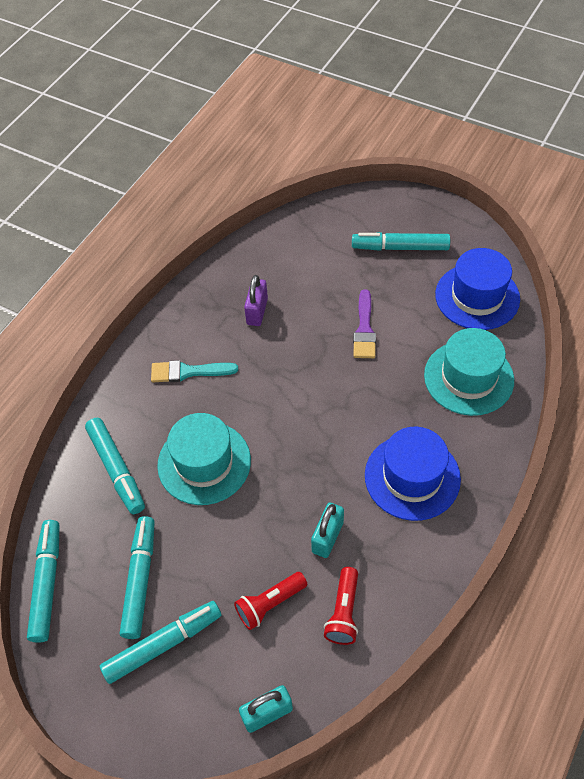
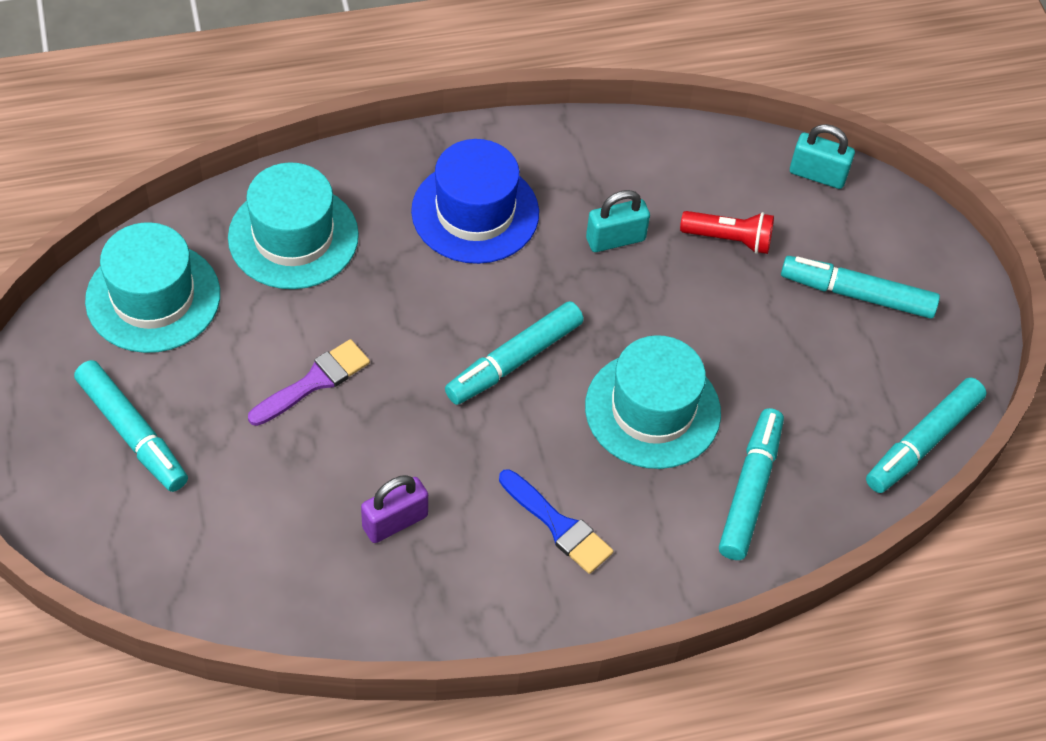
camera: 140 degrees left, 0 degrees up
turquoise marker [120,516,155,639] -> turquoise marker moved to [445,301,584,405]
turquoise brush [151,360,238,382] -> blue brush [499,469,613,574]
red flashlight [324,567,358,645] -> none
blue hat [435,248,520,330] -> turquoise hat [85,222,220,353]

